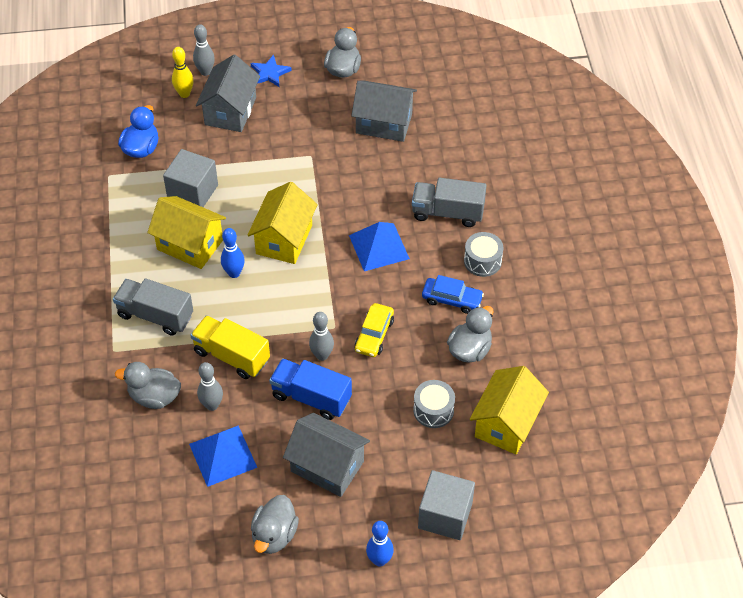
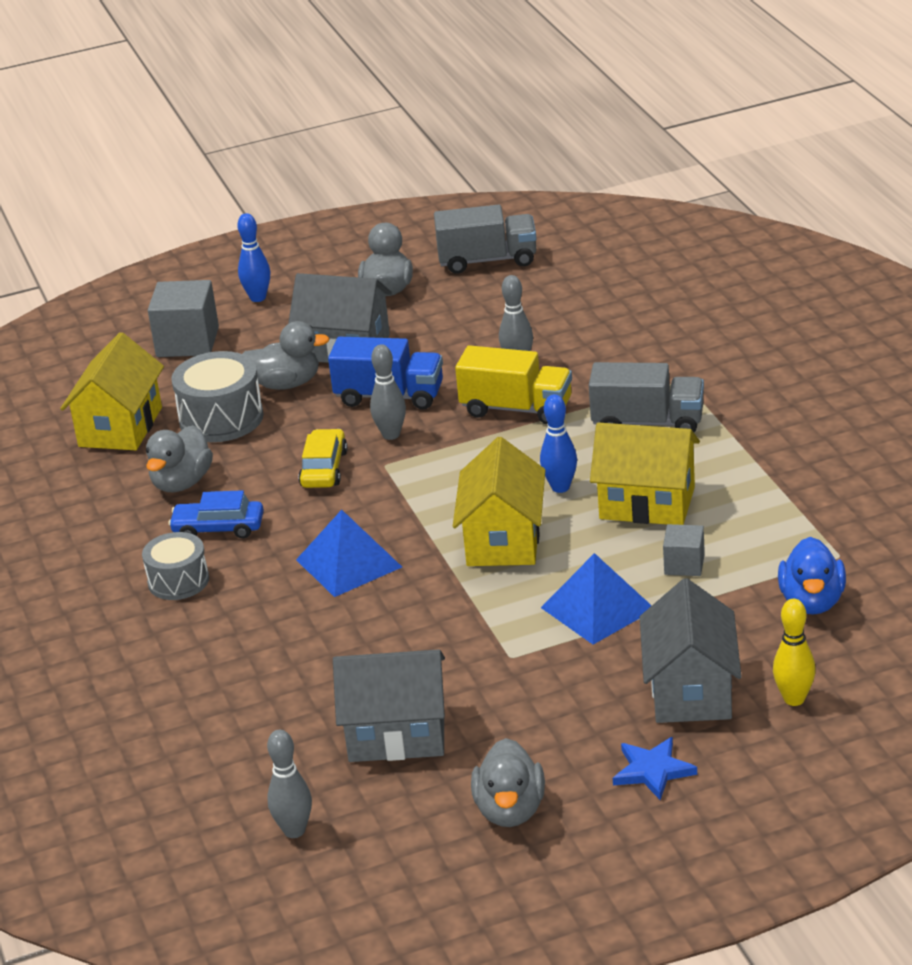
camera: 170 degrees right, 20 degrees down
grey duck [115,362,181,409] -> grey duck moved to [243,321,330,390]
grey cube [163,149,218,207] -> grey cube [663,524,705,576], size x0.56
blue pyramid [189,426,257,487] -> blue pyramid moved to [541,553,652,645]
grey bowling pin [193,25,215,76] -> grey bowling pin moved to [267,730,312,838]
grey truck [412,178,486,227] -> grey truck moved to [434,205,536,274]
grey drum [413,380,455,428] -> grey drum [171,351,264,442], size x1.51

